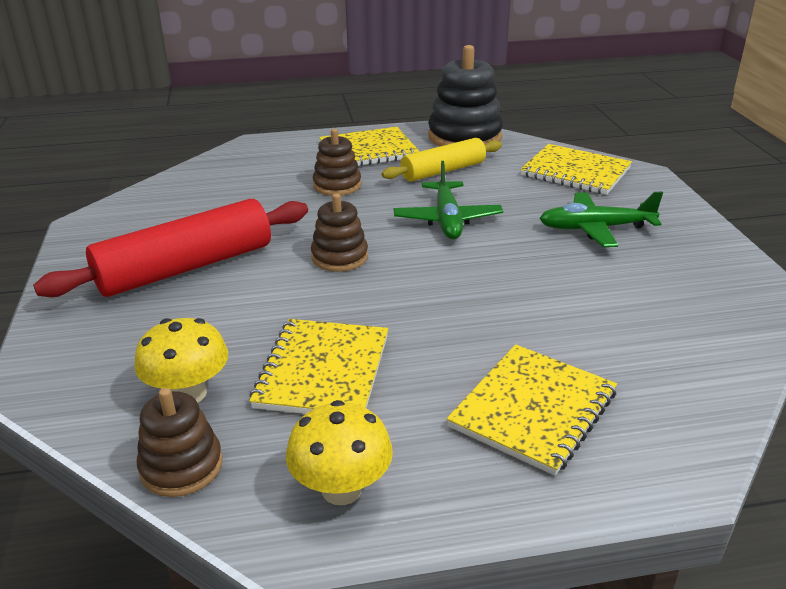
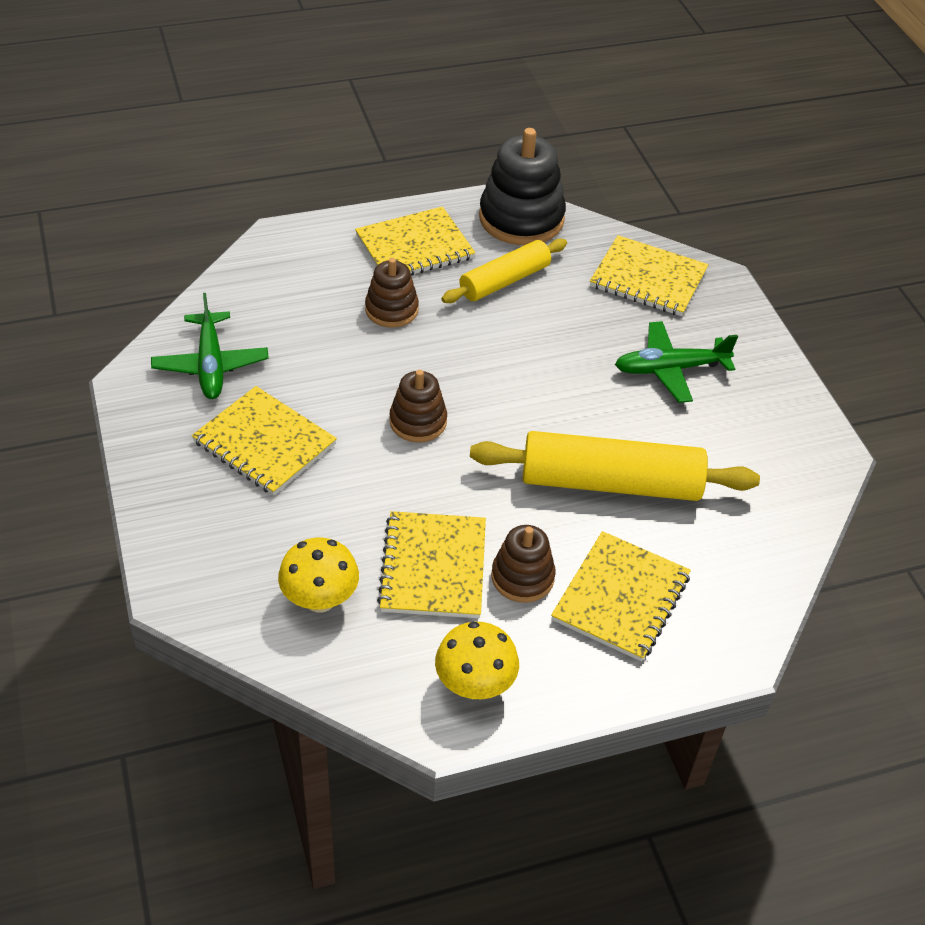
camera: 10 degrees left, 15 degrees up
red rolling pin [33,199,308,297] -> yellow notebook [192,386,337,495]
brown stacking toy [137,388,223,497] -> brown stacking toy moved to [492,525,556,603]
green plane [394,161,503,239] -> green plane moved to [151,293,269,399]
none -> yellow rolling pin [470,431,760,501]

